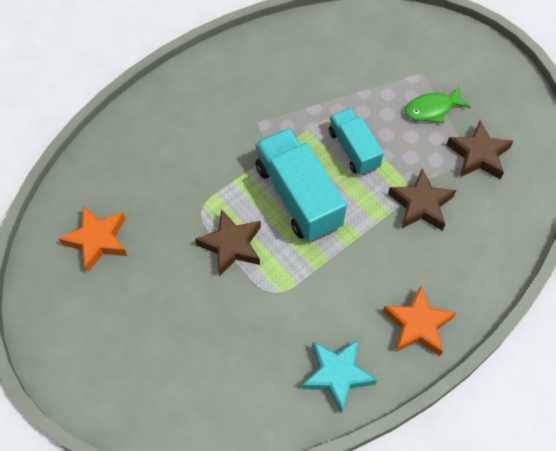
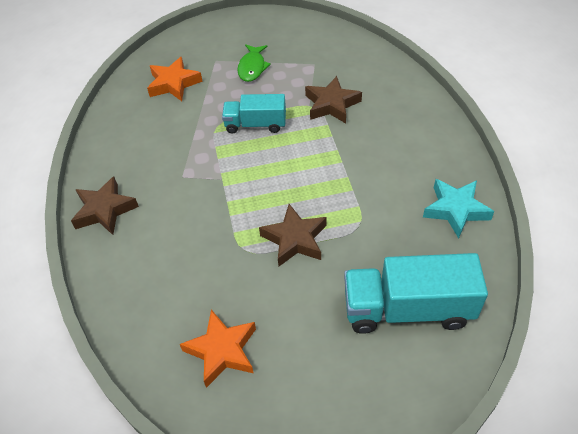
camera: 60 degrees left, 10 degrees down
turquoise truck [255,128,347,242] -> turquoise truck moved to [344,253,488,334]
orange star [383,286,456,356] -> orange star moved to [147,57,203,101]
brown star [447,121,513,179] -> brown star moved to [71,177,139,235]

